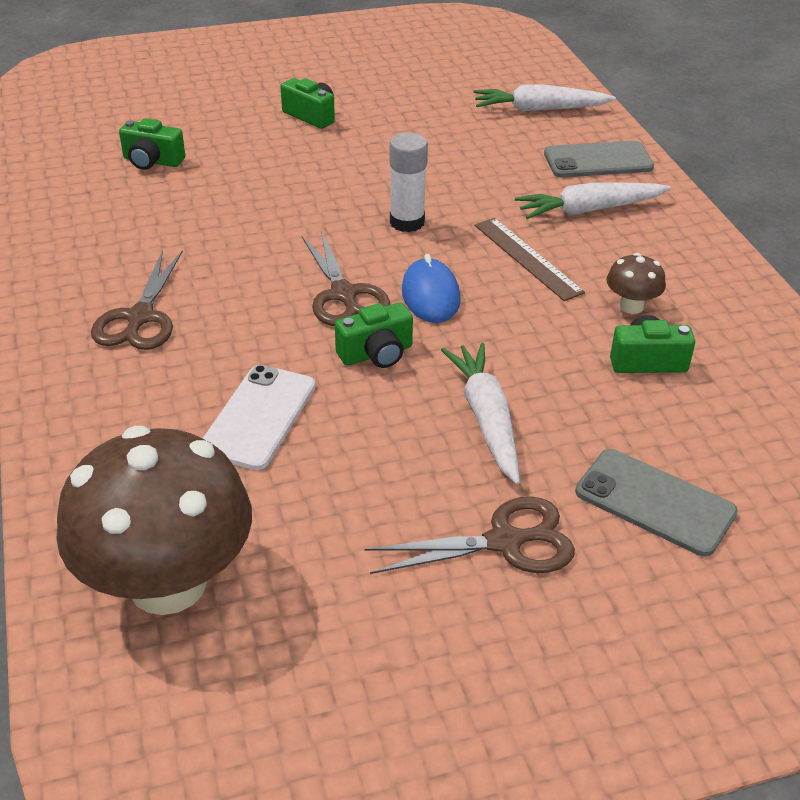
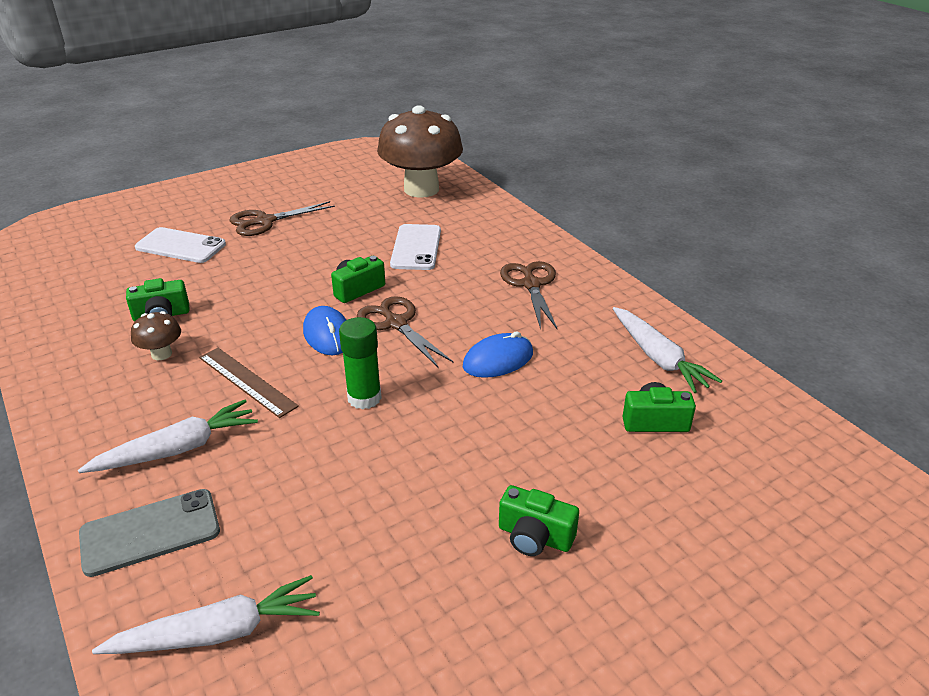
camera: 165 degrees right, 5 degrees down
white glue stick [390,133,428,232] -> green glue stick [339,317,382,410]
white carrot [441,343,520,485] -> white carrot moved to [613,307,722,393]
grey phone [575,449,738,556] -> white phone [135,227,226,263]
none -> blue mouse [463,331,533,378]

